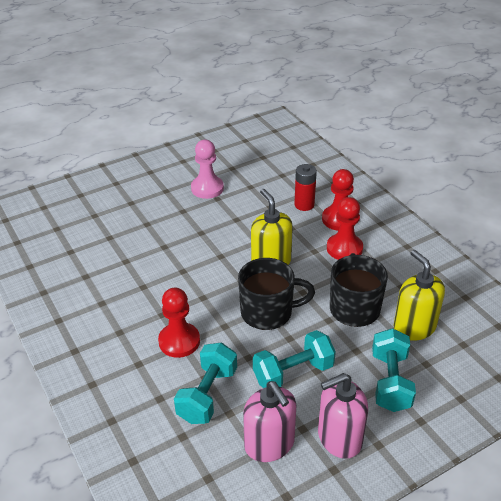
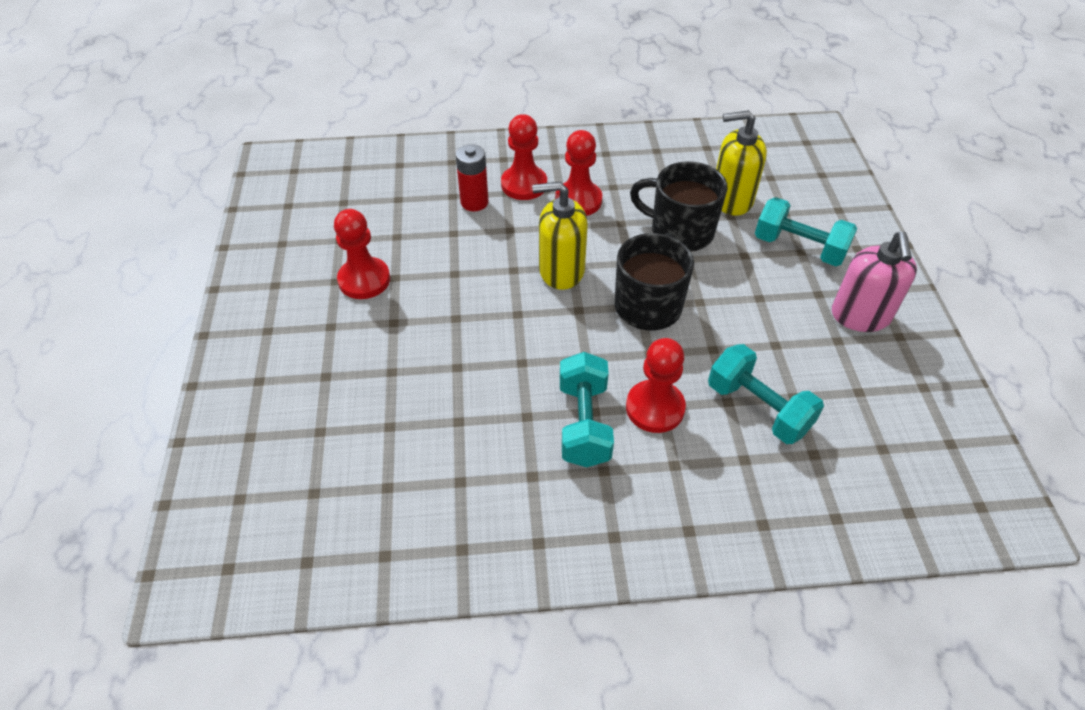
camera: 65 degrees left, 10 degrees up
pink pawn [191,140,224,199] -> red pawn [334,209,390,299]
pink soap dispenser [243,381,297,462] -> none
turquoise dumbbell [253,330,336,388] -> turquoise dumbbell moved to [560,352,614,467]

